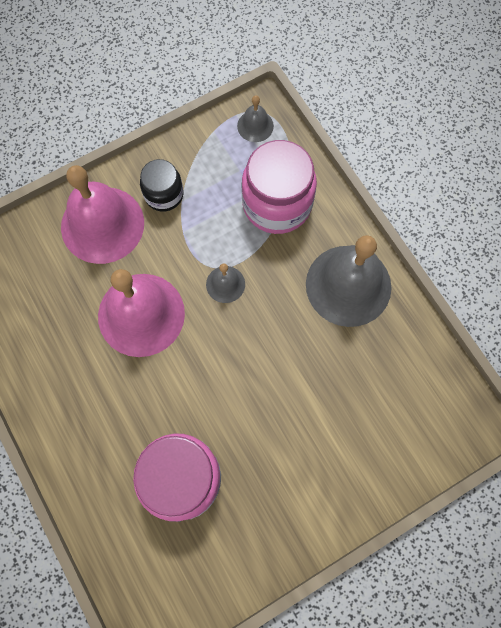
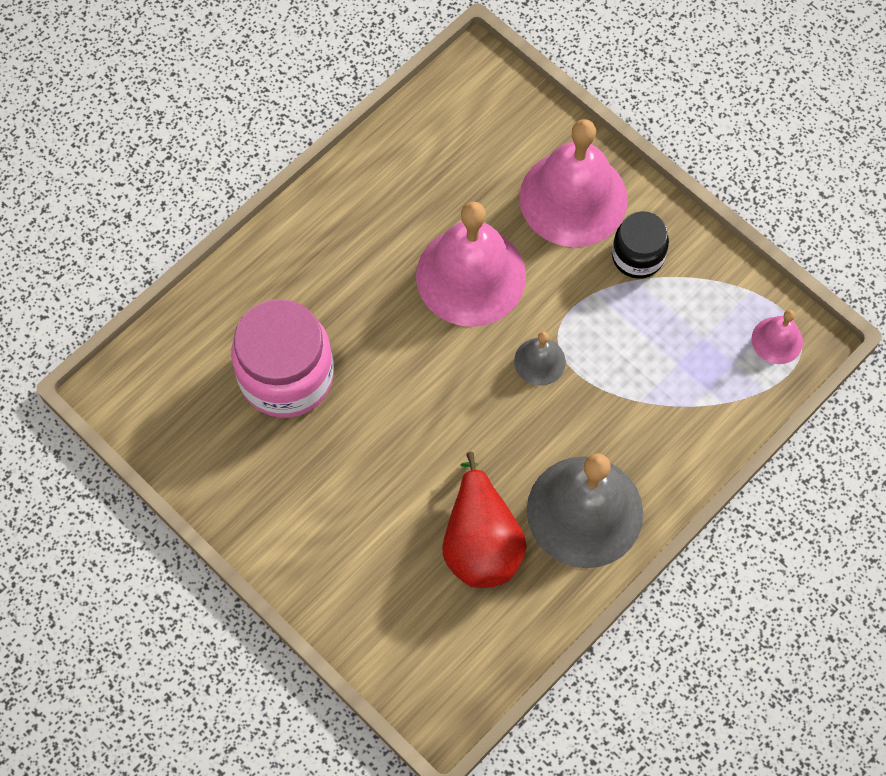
camera: 75 degrees right, 5 degrees down
grey bell [237,95,274,142] -> pink bell [752,310,803,364]
pink jar [242,140,317,234] -> none
none -> red pear [442,452,527,588]

